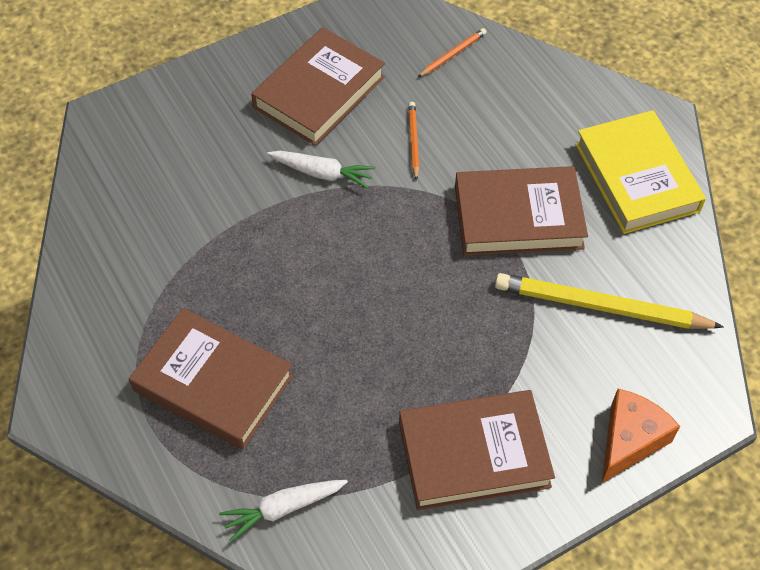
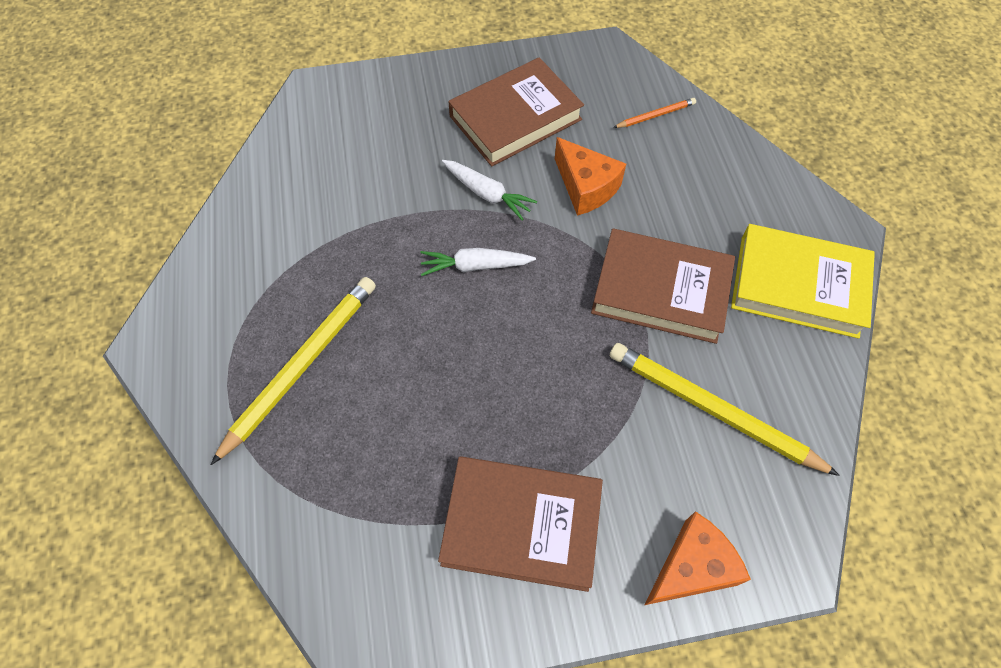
camera: 20 degrees right, 5 degrees up
brown book [129,308,293,450] -> yellow pencil [211,277,376,465]
white carrot [219,480,348,542] -> white carrot moved to [420,248,536,276]
orange pencil [408,102,419,181] -> orange cheese [555,137,626,216]
yellow book [575,110,706,234] -> yellow book turned 75 degrees counterclockwise [731,224,875,339]

